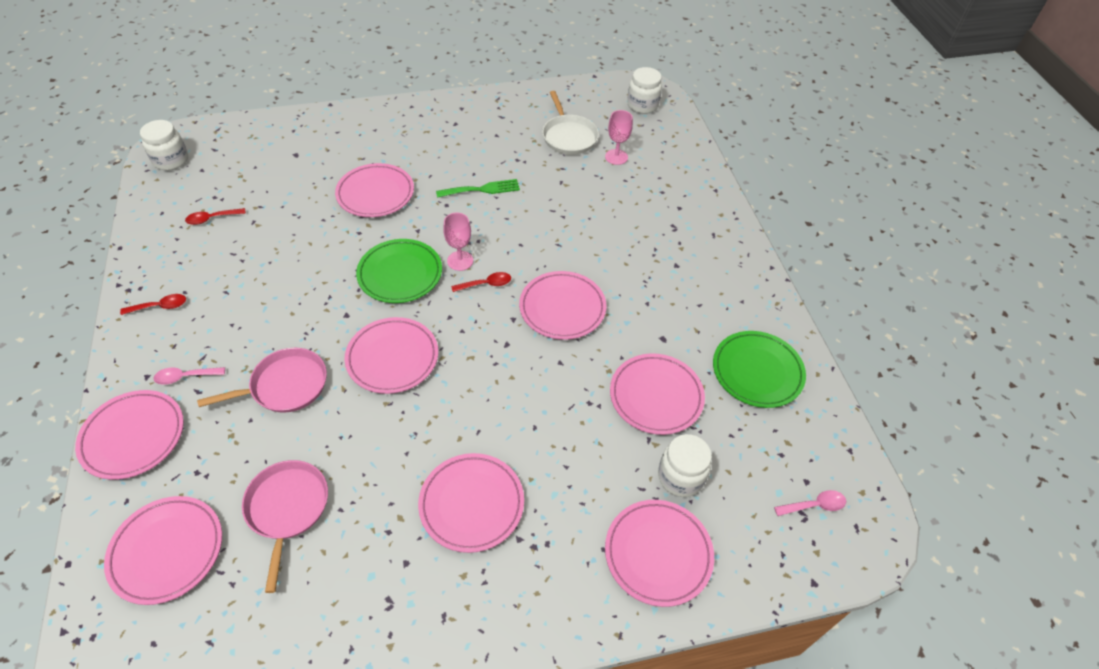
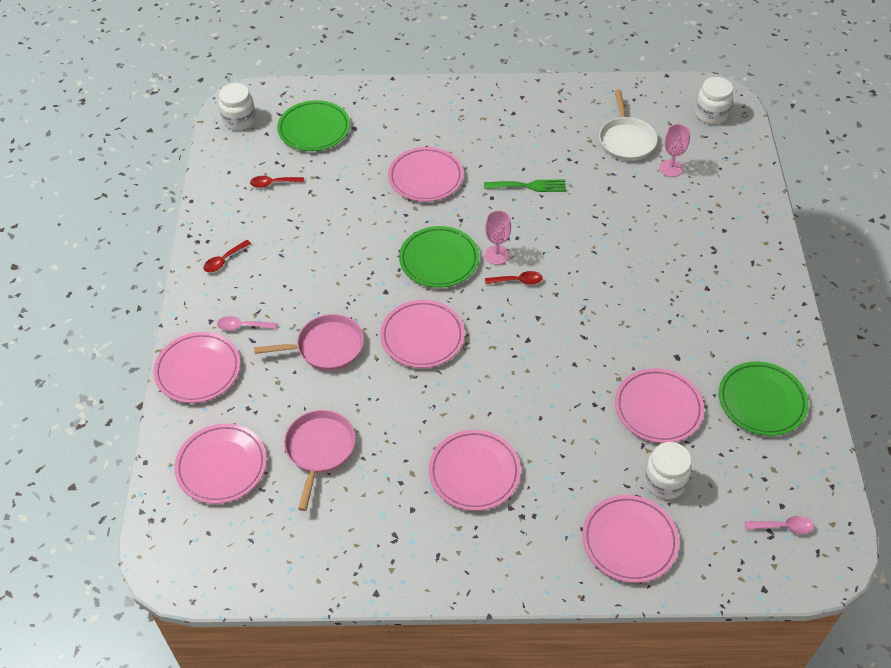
camera: 15 degrees right, 0 degrees up
red spoon [120,294,186,315] -> red spoon turned 135 degrees clockwise [203,240,251,272]
pink plate [519,271,606,340] -> none
none -> green plate [277,100,350,151]

